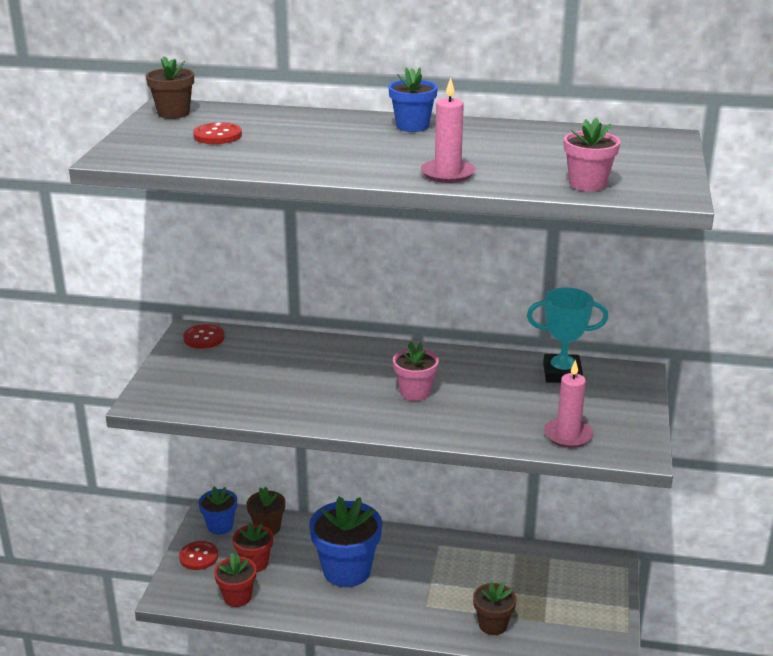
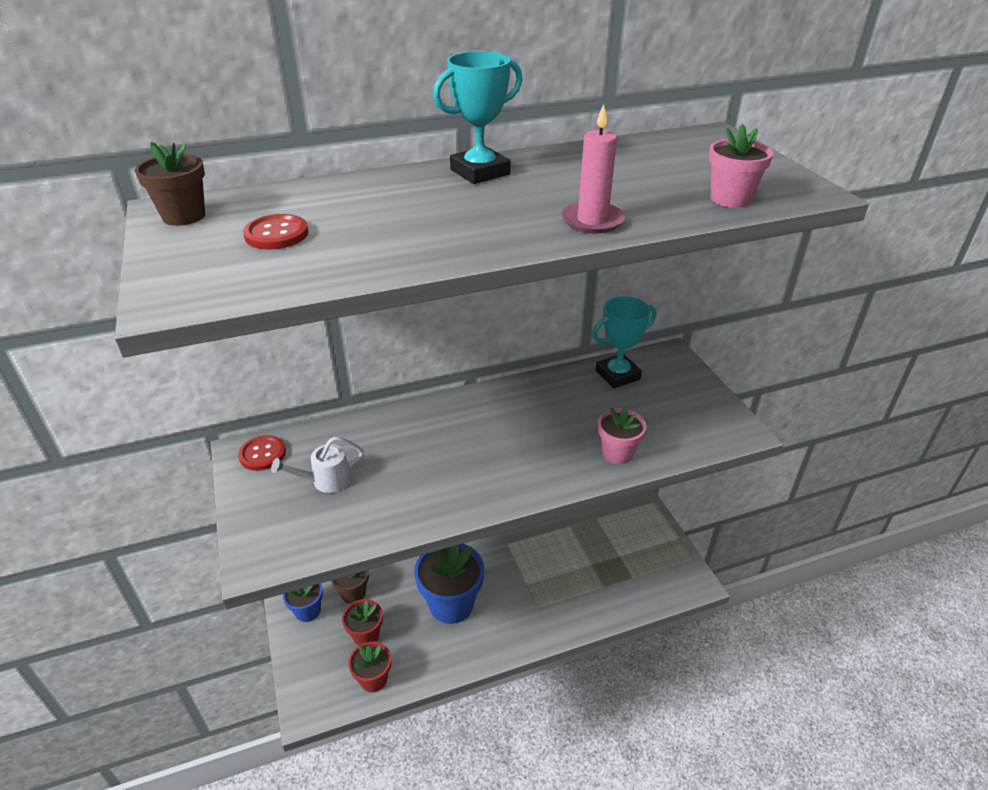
camera: 30 degrees left, 10 degrees up
red button [179,541,218,570] -> none
blue flower pot [388,68,438,132] -> turquoise trophy [433,51,523,184]
pink flower pot [393,341,439,401] -> pink flower pot moved to [598,406,646,464]
brown flower pot [473,582,517,635] -> none
pink candle [544,360,593,448] -> none
none -> white watering can [271,437,364,493]

